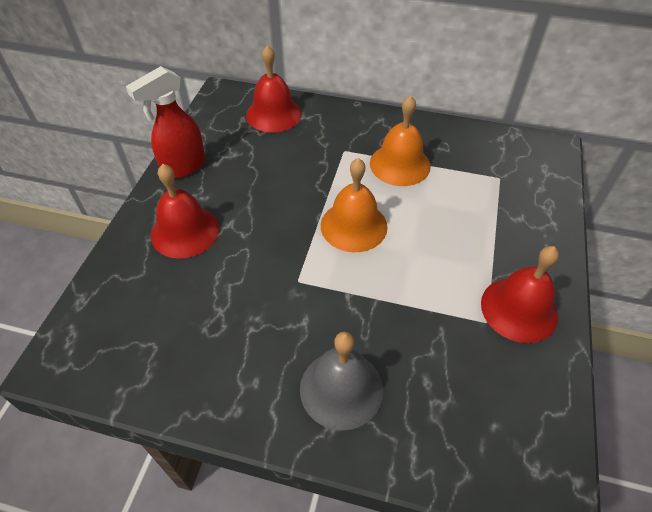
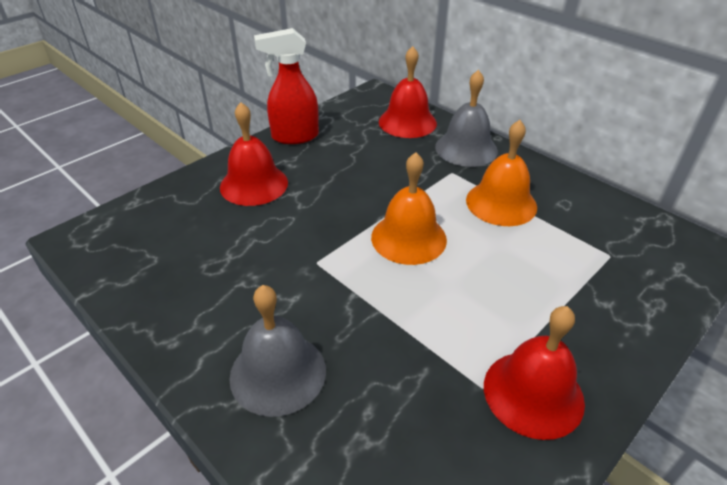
camera: 30 degrees right, 10 degrees down
none -> grey bell [435,70,498,167]

